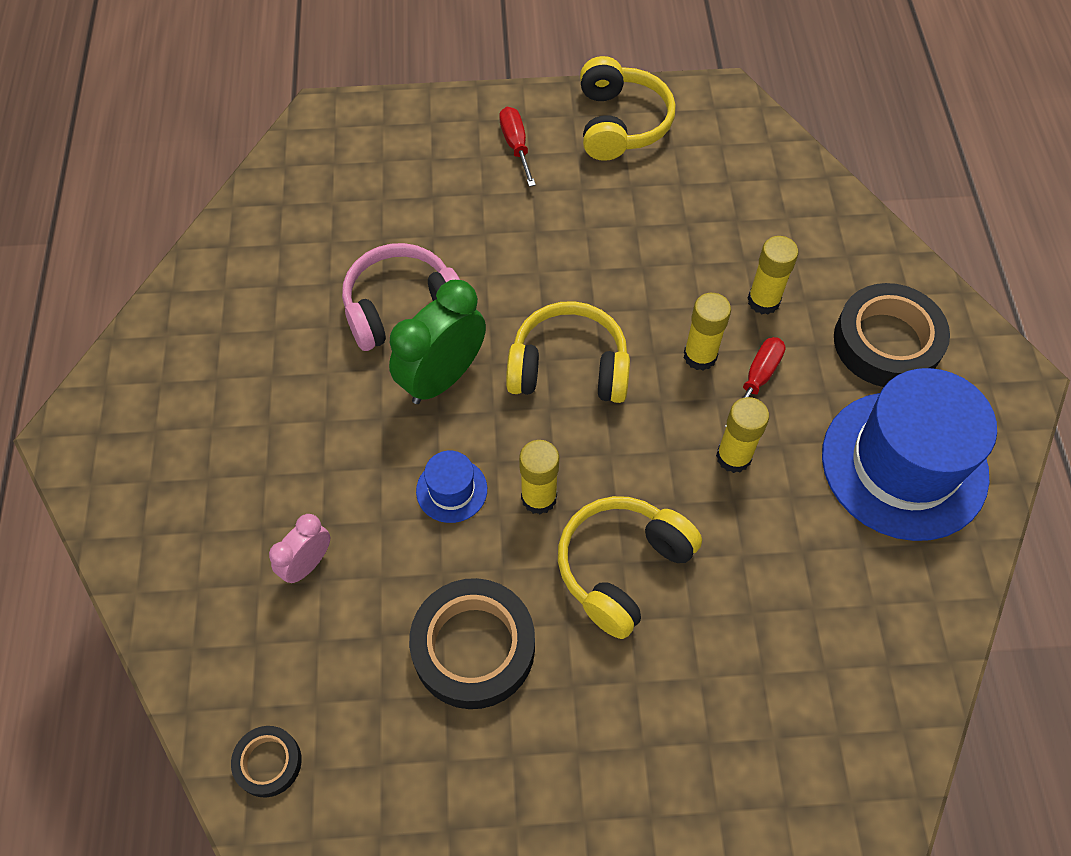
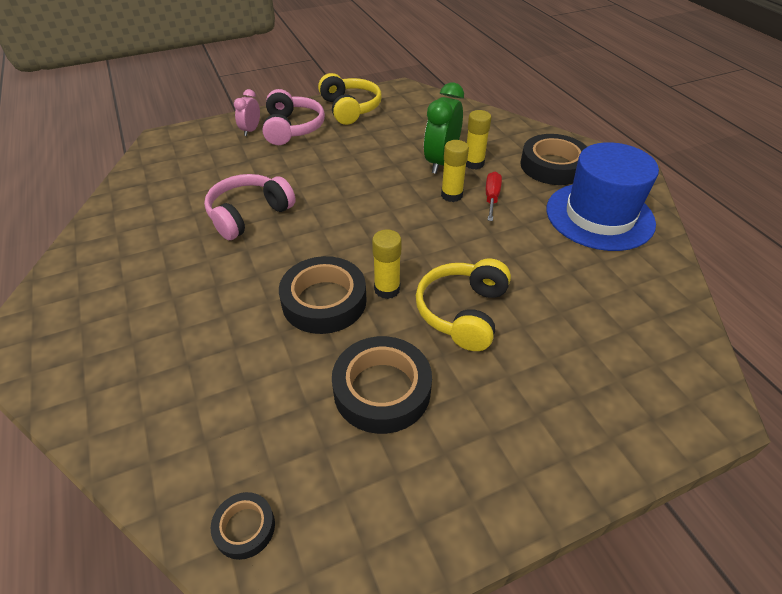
camera: 20 degrees left, 15 degrees down
pink clock [269,514,330,583] -> pink clock moved to [234,89,260,136]
green clock [389,280,486,404] -> green clock moved to [424,82,464,174]
blue hat [416,451,487,523] -> black tape [279,256,367,334]
red screwdriver [499,107,536,187] -> pink headphones [262,89,325,145]
yellow headphones [506,301,630,403] -> none
yellow glue stick [716,397,769,473] -> none

